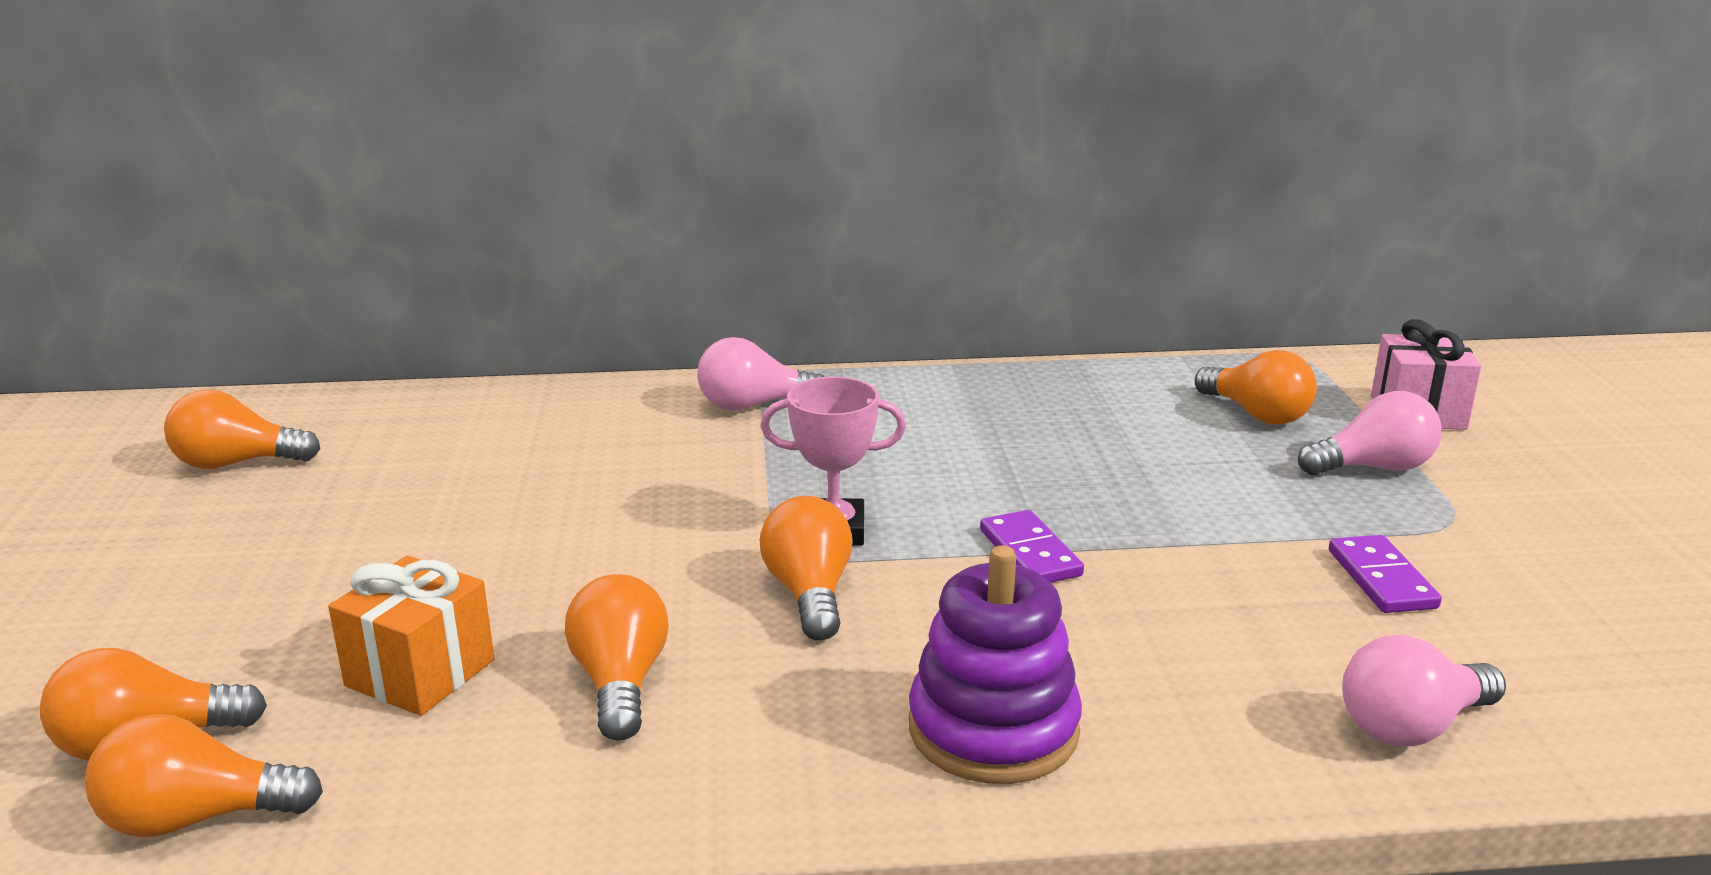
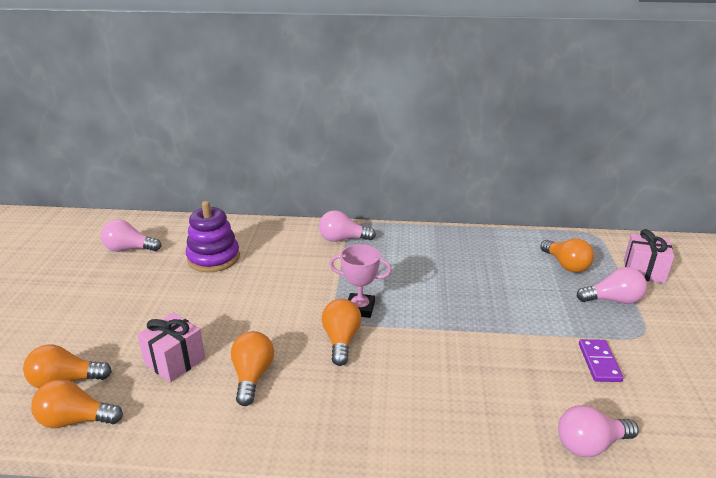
camera: 10 degrees right, 5 degrees up
orange light bulb [164,389,320,469] -> pink light bulb [101,219,161,252]
orange gift [328,556,495,716] -> pink gift [137,312,205,383]
purple stacking toy [909,546,1082,784] -> purple stacking toy moved to [186,201,240,272]
purple domino [980,510,1084,583] -> none

